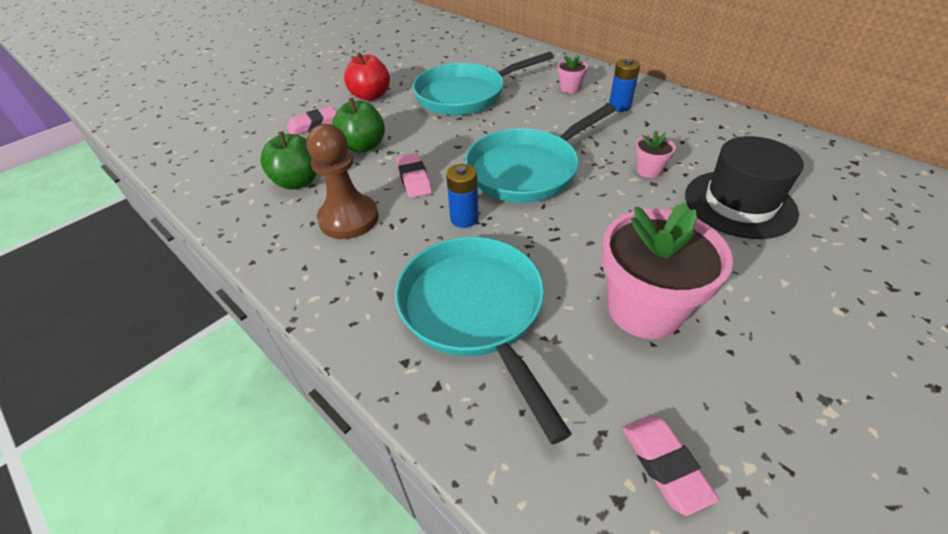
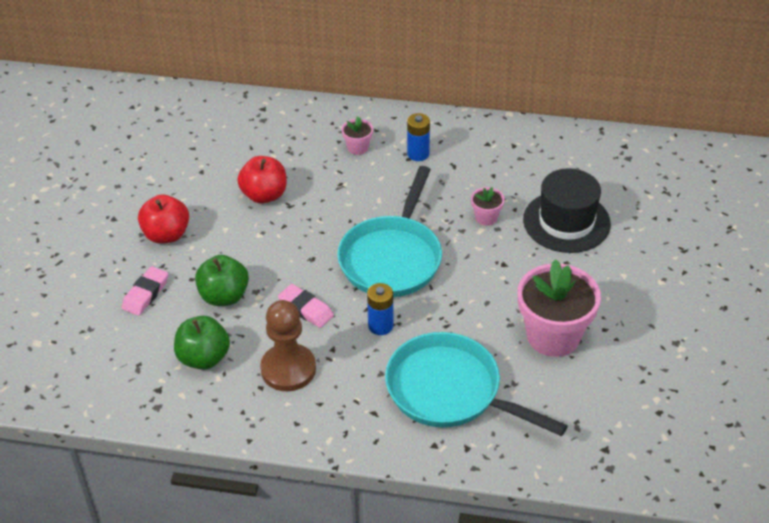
camera: 35 degrees left, 0 degrees up
turquoise pan [413,52,554,115] -> red apple [237,156,287,204]
pink eraser [622,416,719,516] -> none

